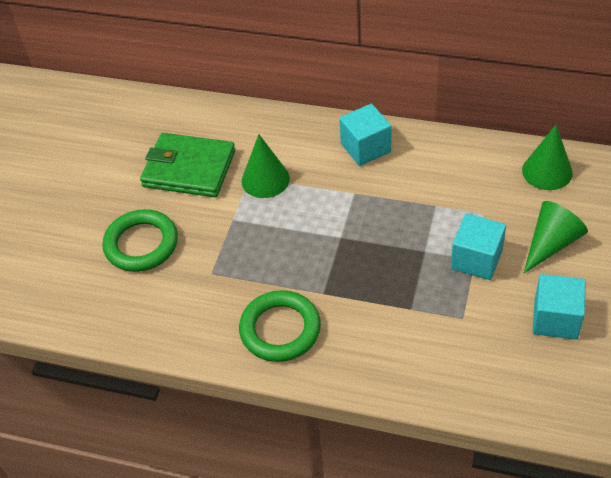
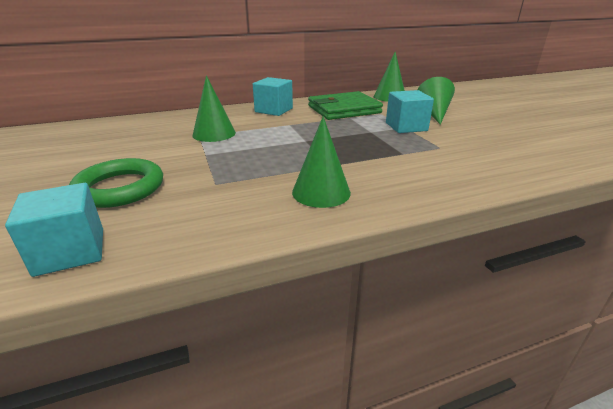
camera: 40 degrees left, 20 degrees down
green wallet [140,133,235,197] -> green wallet moved to [308,91,383,120]
green ring [239,290,321,362] -> green cone [292,116,351,208]
turquoise cube [532,274,586,340] -> turquoise cube moved to [5,183,103,277]

